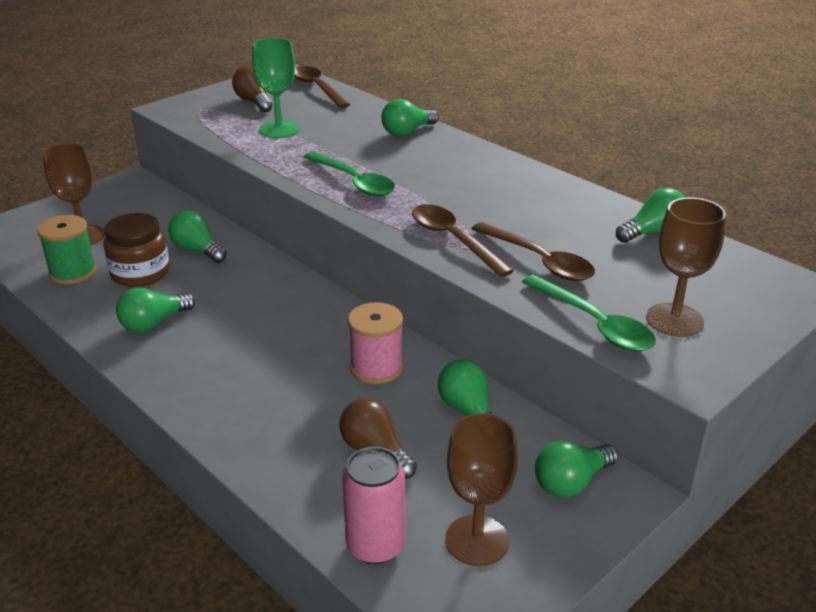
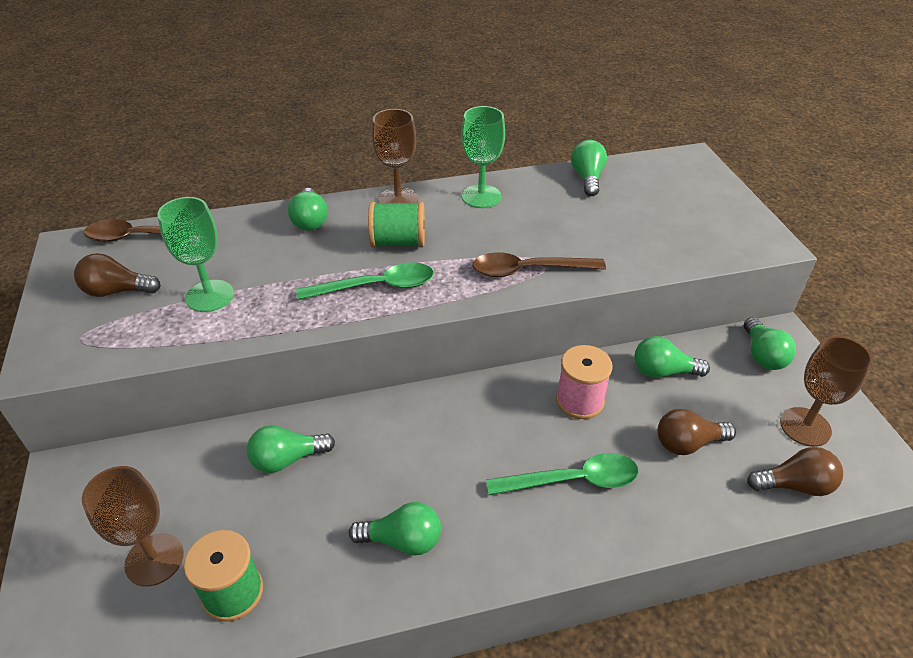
camera: 60 degrees left, 10 degrees up
brown jar [103,213,169,287] -> none
green light bulb [116,287,195,333] -> green light bulb turned 75 degrees counterclockwise [349,502,441,556]
pink can [342,447,405,564] -> brown light bulb [747,447,843,496]
brown spoon [472,222,595,281] -> none
green spoon [522,275,656,351] -> green spoon moved to [486,453,639,495]
brown goblet [646,197,726,337] -> brown goblet moved to [372,109,418,203]
none -> green spool [368,201,425,248]
none -> green goblet [461,106,505,208]

